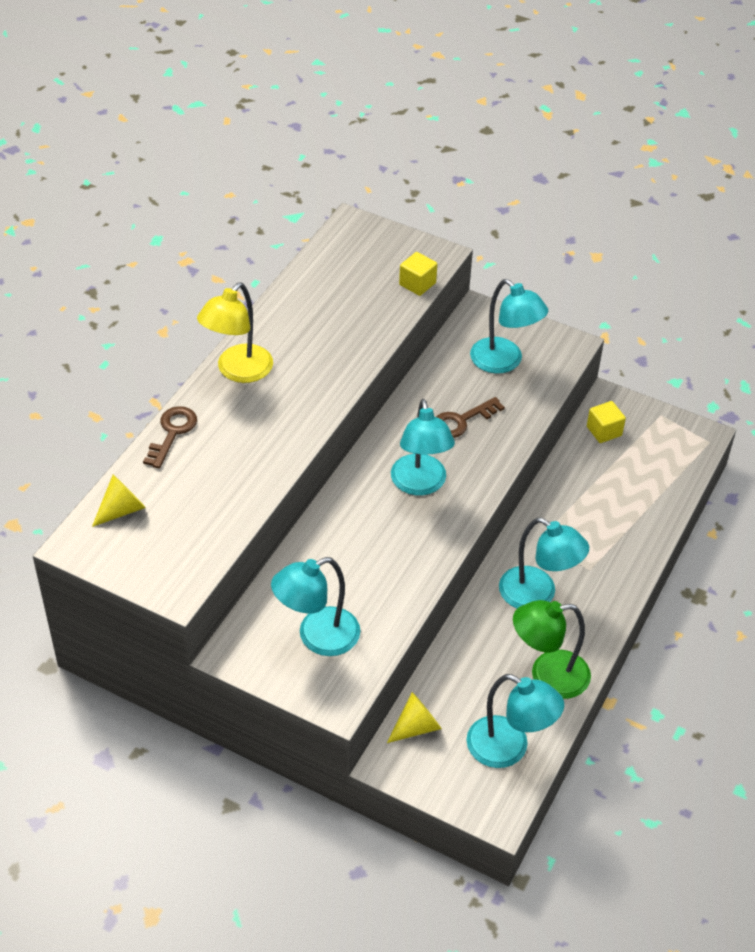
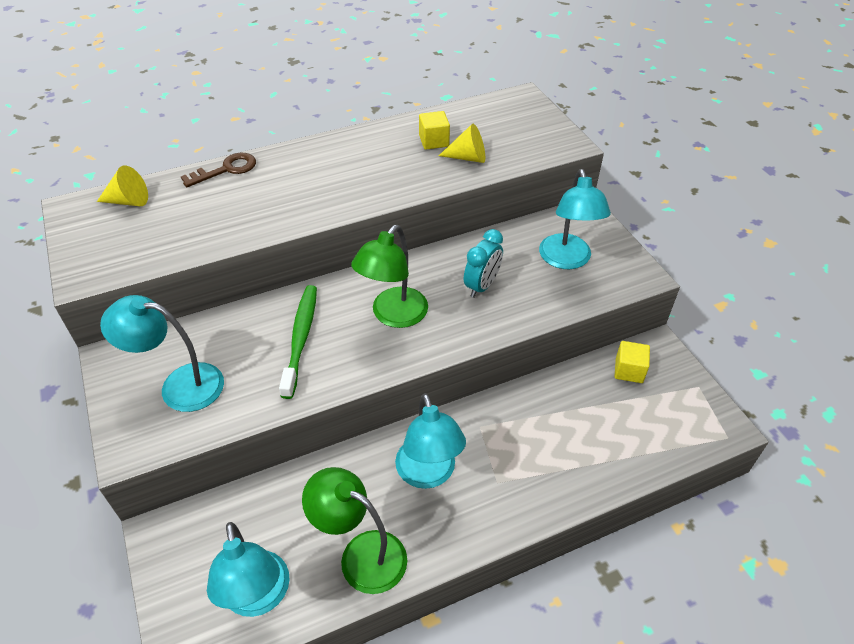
camera: 40 degrees right, 0 degrees up
yellow lamp [197,283,273,383] -> none
yellow cone [387,692,442,743] -> yellow cone moved to [439,124,485,163]
turquoise lamp [391,399,455,495] -> green lamp [351,225,428,328]
yellow cube [399,252,437,296] -> yellow cube moved to [419,111,450,150]
brown key [436,397,505,438] -> turquoise clock [464,229,503,298]
none -> green toothbrush [279,285,317,399]

